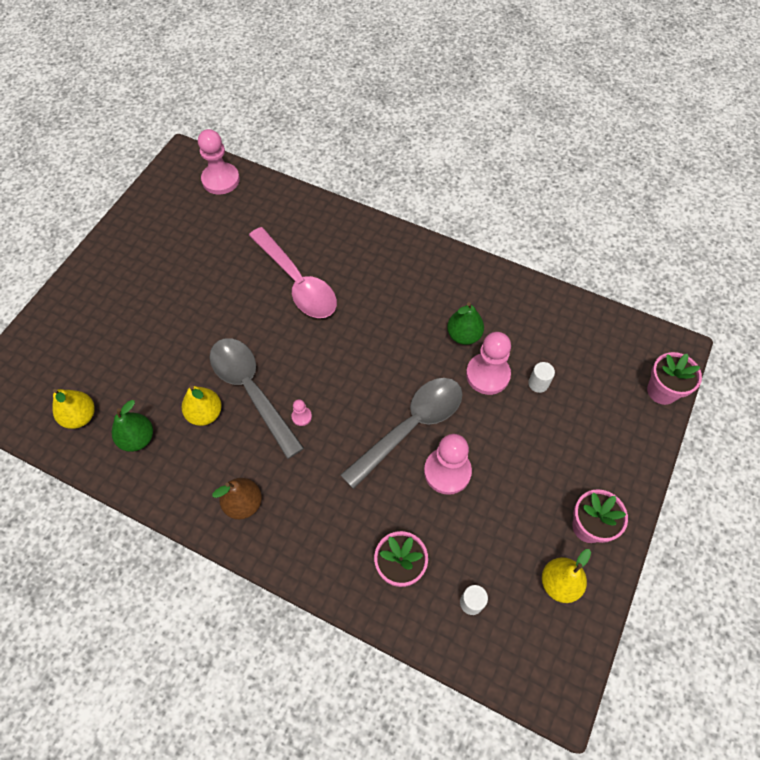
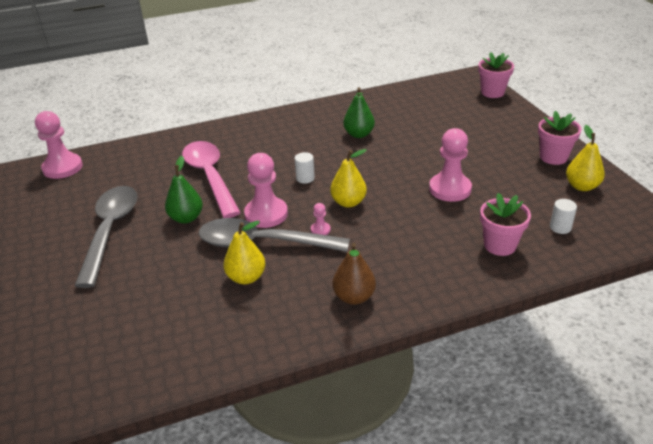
camera: 45 degrees left, 25 degrees down
yellow pear [53,389,95,429] -> yellow pear moved to [330,149,367,207]
green pear [112,400,153,452] -> green pear moved to [165,156,203,223]
pink spoon [249,227,337,318] -> pink spoon turned 120 degrees counterclockwise [182,141,241,218]
grey spoon [340,378,463,489] -> grey spoon moved to [74,186,138,288]
pink pawn [466,332,511,395] -> pink pawn moved to [244,153,288,228]
white cylinder [528,362,555,393] -> white cylinder moved to [295,152,315,184]

